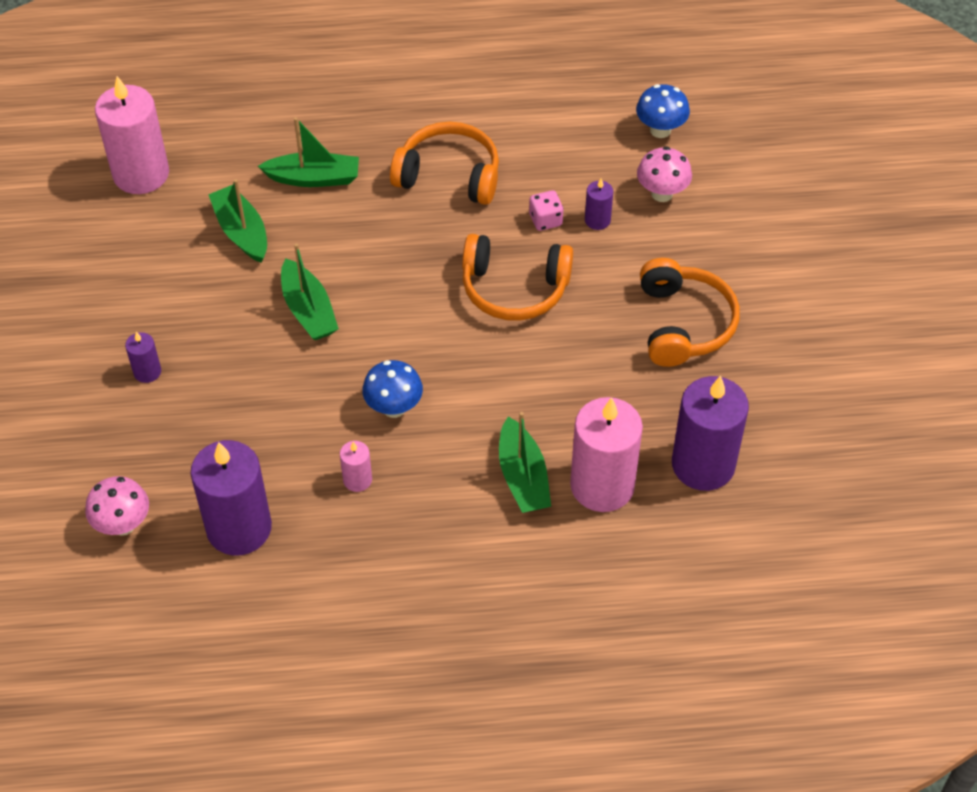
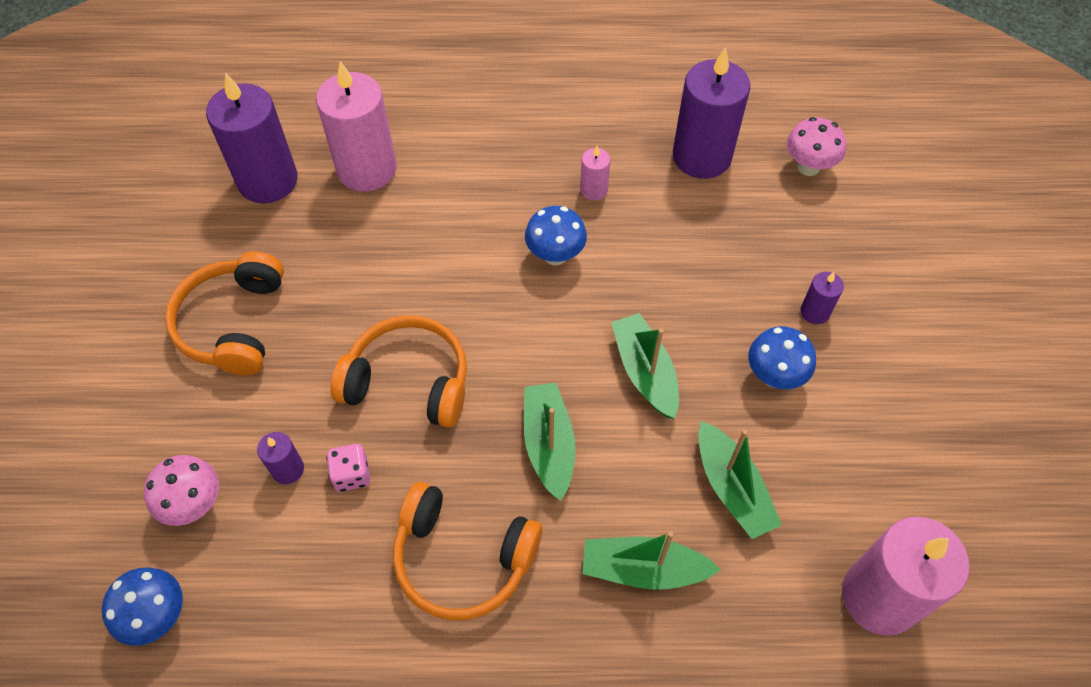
camera: 175 degrees left, 5 degrees up
green boat [499,412,551,513] -> green boat moved to [524,383,576,501]
none -> blue mushroom [748,326,816,389]

